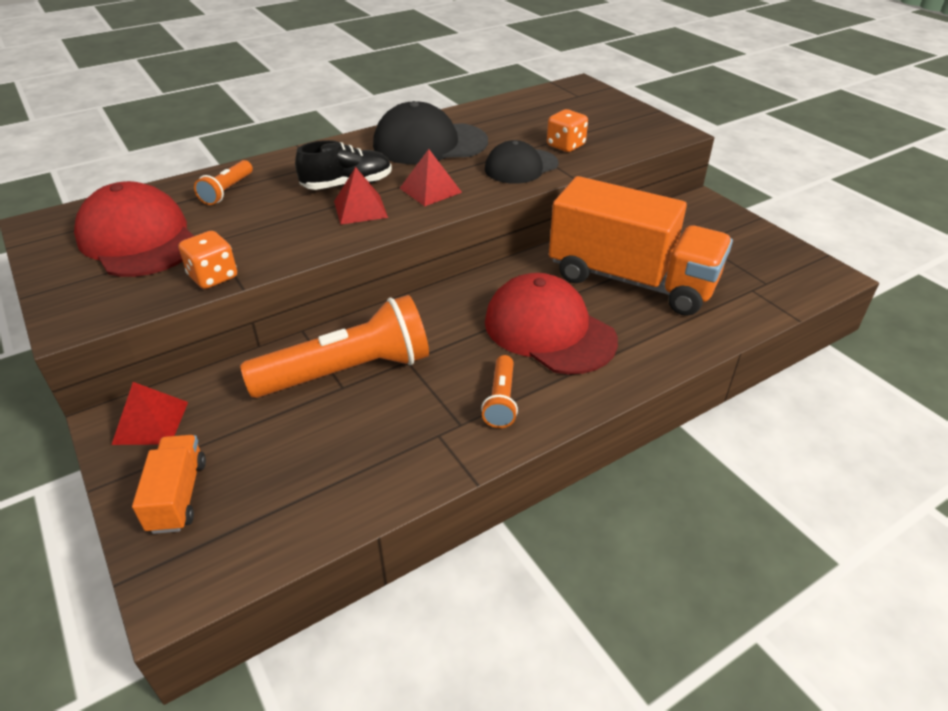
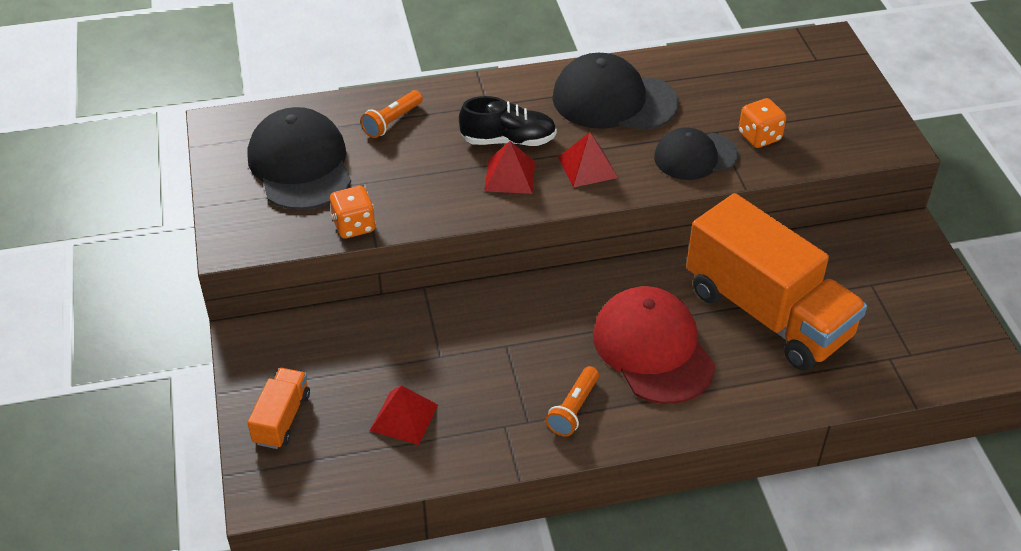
camera: 20 degrees right, 5 degrees up
red cap [74,181,194,277] -> black cap [248,107,351,210]
red pyramid [112,382,188,445] -> red pyramid moved to [370,385,438,445]
orange flashlight [240,295,429,398] -> none

